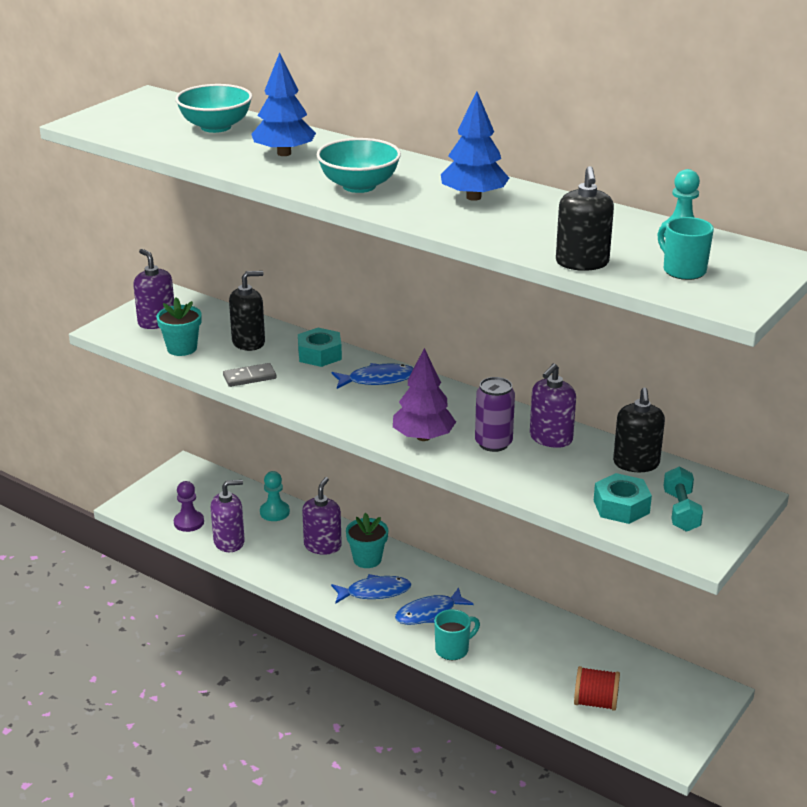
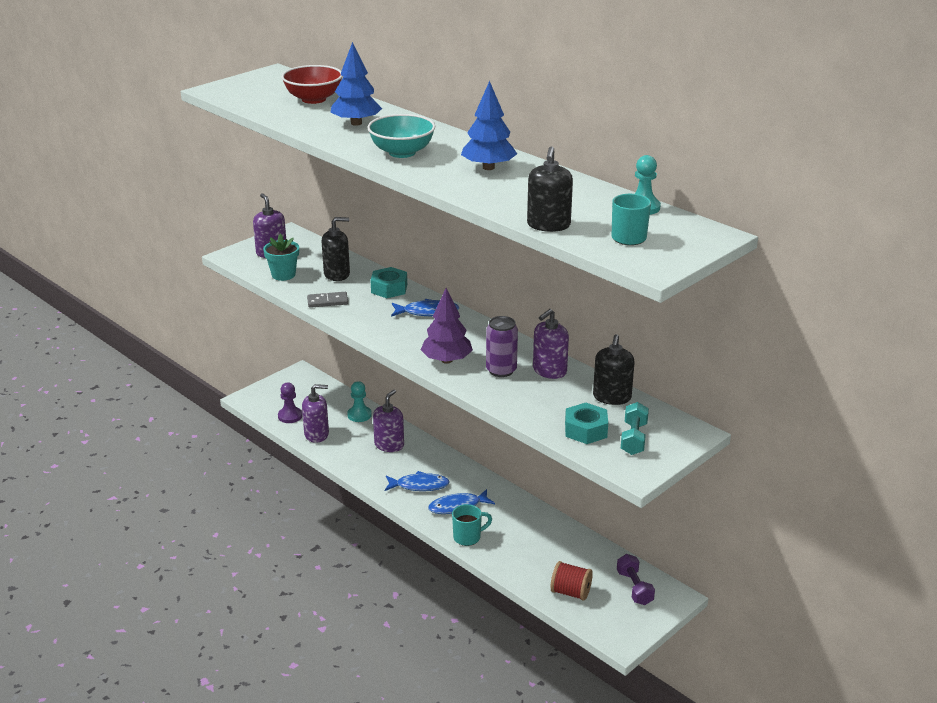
camera: 10 degrees right, 0 degrees up
turquoise bowl [175,84,252,133] -> red bowl [281,65,343,104]
turquoise flower pot [346,513,388,568] -> none
none -> purple dumbbell [617,554,655,605]

